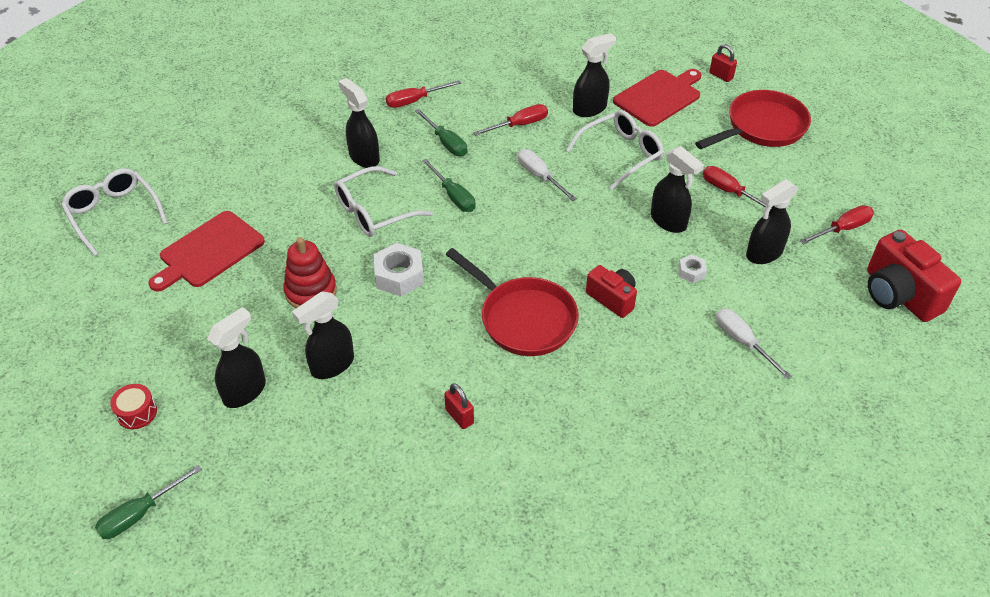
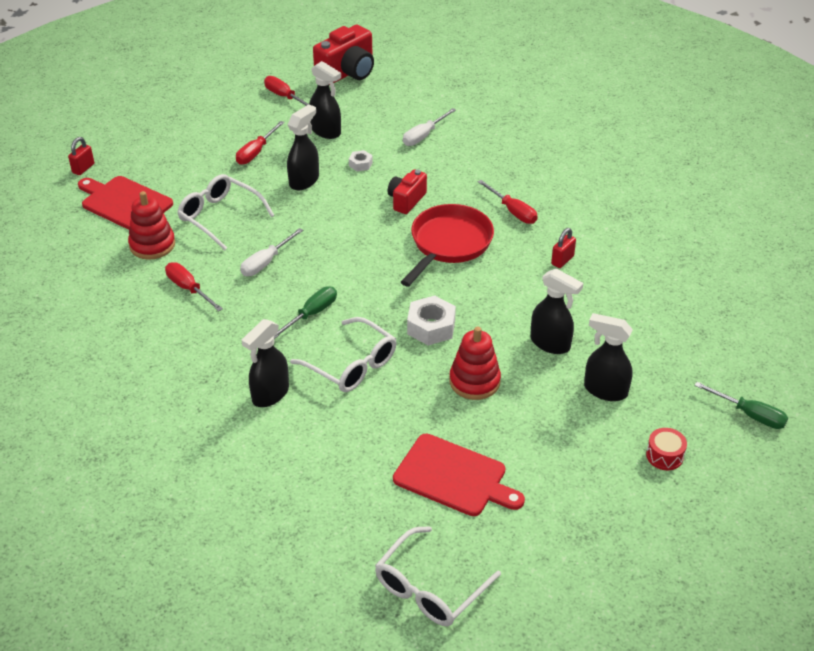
camera: 105 degrees left, 5 degrees down
red screwdriver [386,80,461,108] -> red screwdriver moved to [478,180,538,224]
green screwdriver [415,109,467,156] -> none
black spray bottle [573,33,616,117] -> red stacking toy [128,191,175,260]
red pan [695,90,811,149] -> none

